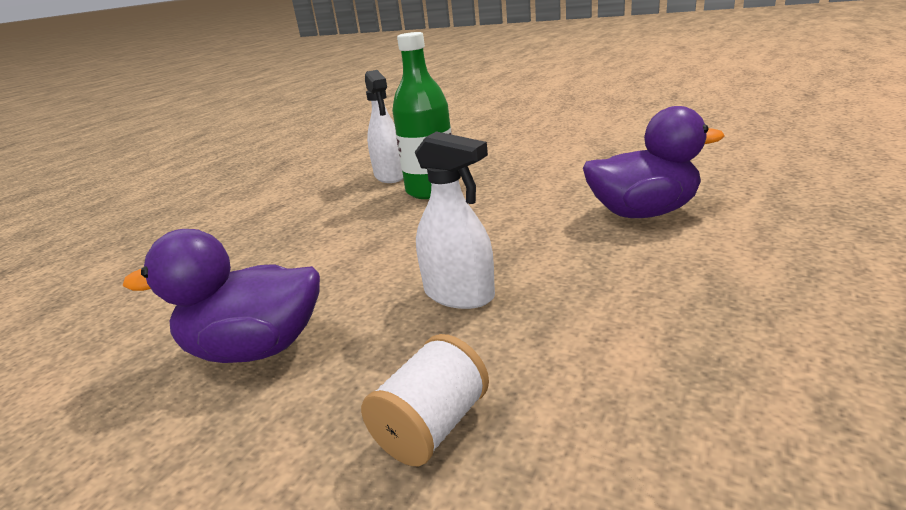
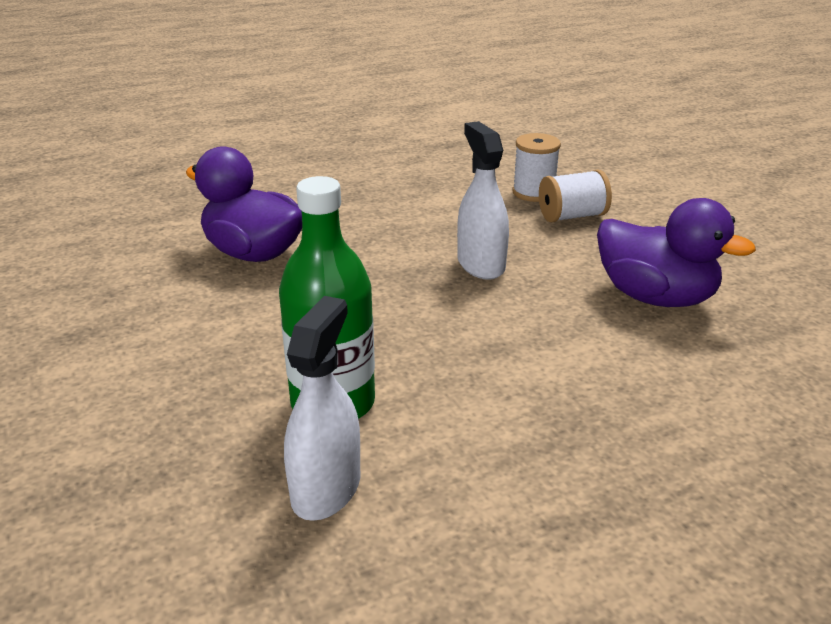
camera: 145 degrees left, 5 degrees up
none -> white spool [512,133,561,202]

